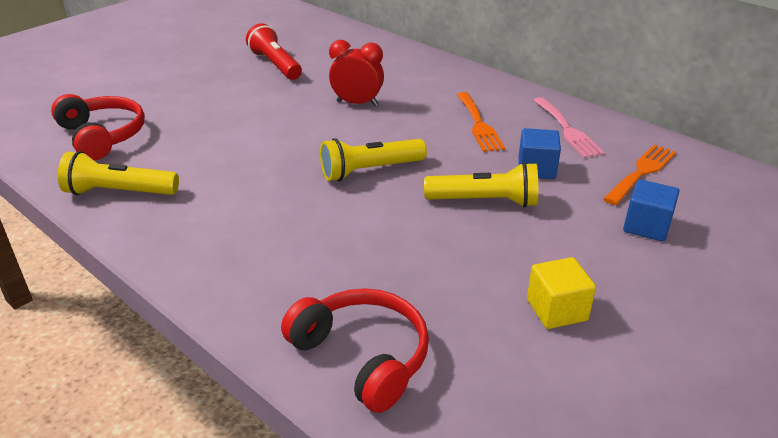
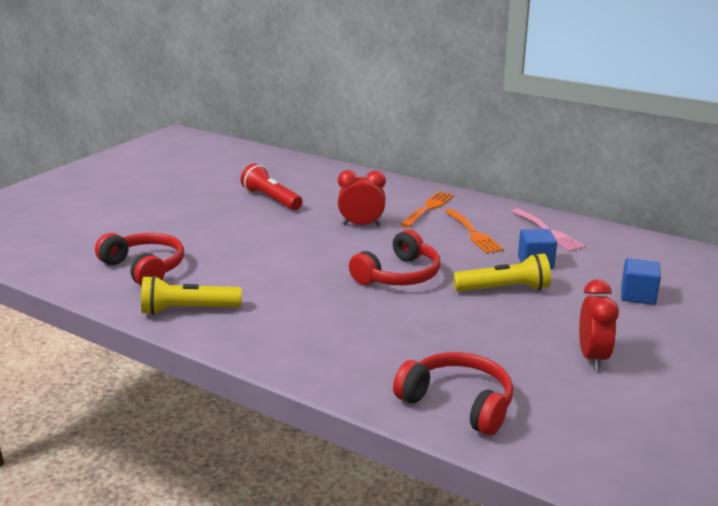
camera: 10 degrees left, 10 degrees down
yellow flashlight [320,138,427,181] -> red headphones [349,229,440,285]
yellow cube [527,257,596,329] -> red clock [579,279,619,370]
orange fork [603,144,676,205] -> orange fork moved to [401,191,454,227]

